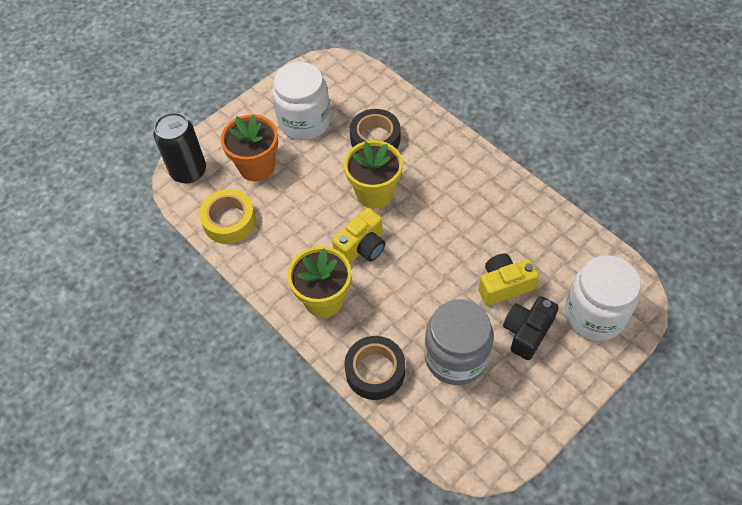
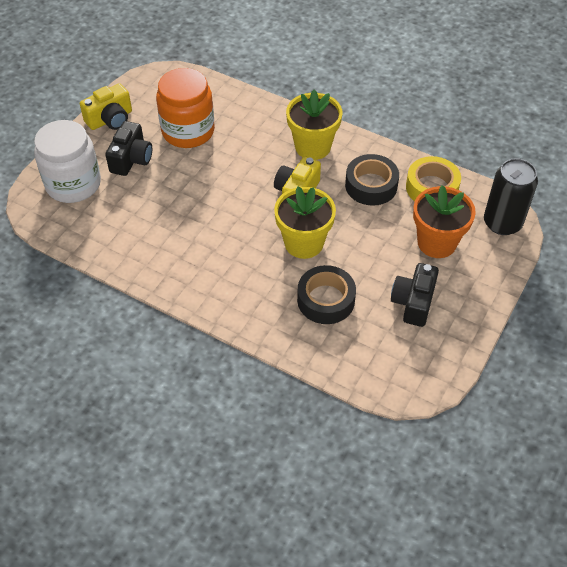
camera: 160 degrees right, 5 degrees down
white jar [272,62,331,141] -> black camera [391,263,439,327]
black tape [345,336,405,400] -> black tape moved to [345,154,399,206]
grey jar [424,299,494,385] -> orange jar [156,68,215,148]
yellow camera [479,253,539,306] -> yellow camera moved to [80,83,132,130]

